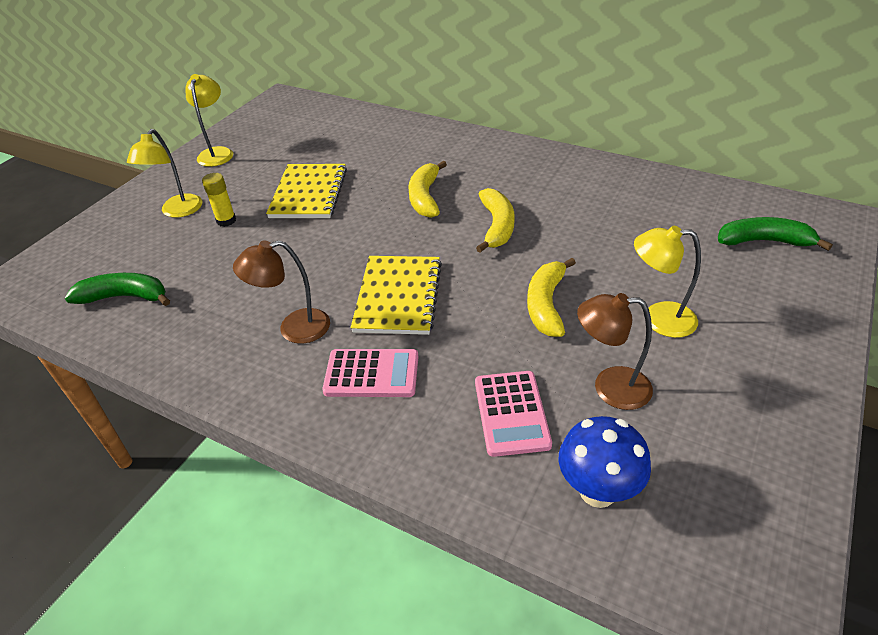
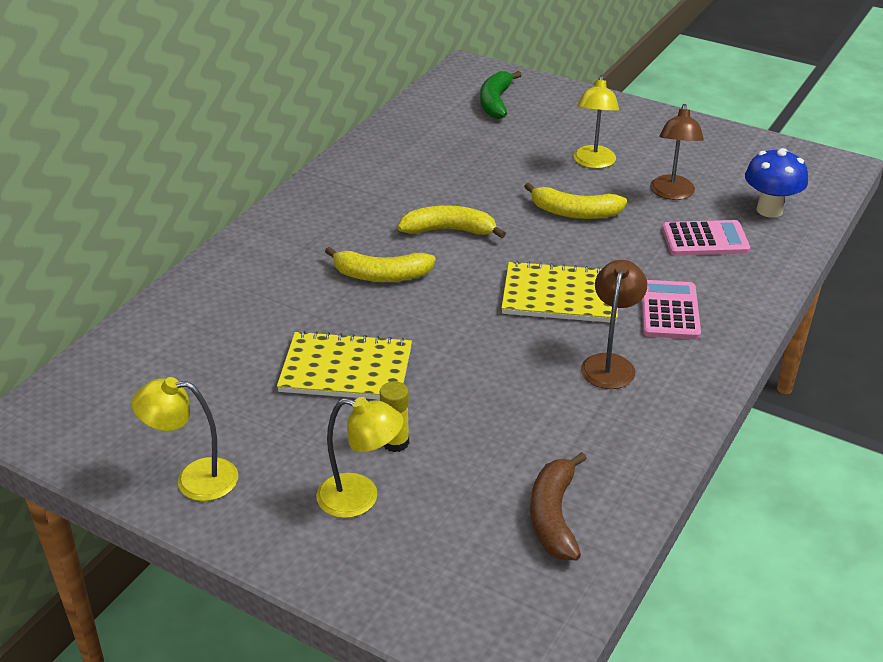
camera: 90 degrees left, 5 degrees down
green banana [64,273,170,306] -> brown banana [530,452,587,560]
brown lamp [233,240,330,344] -> brown lamp turned 150 degrees counterclockwise [581,260,647,389]

